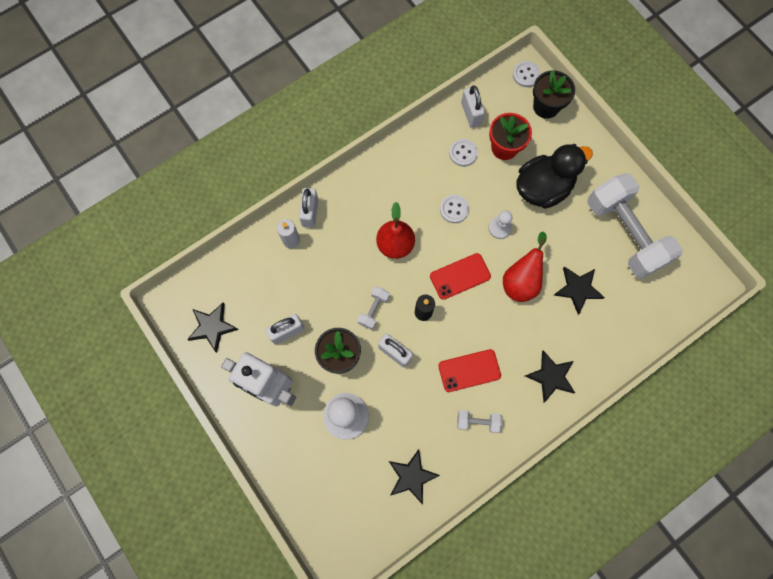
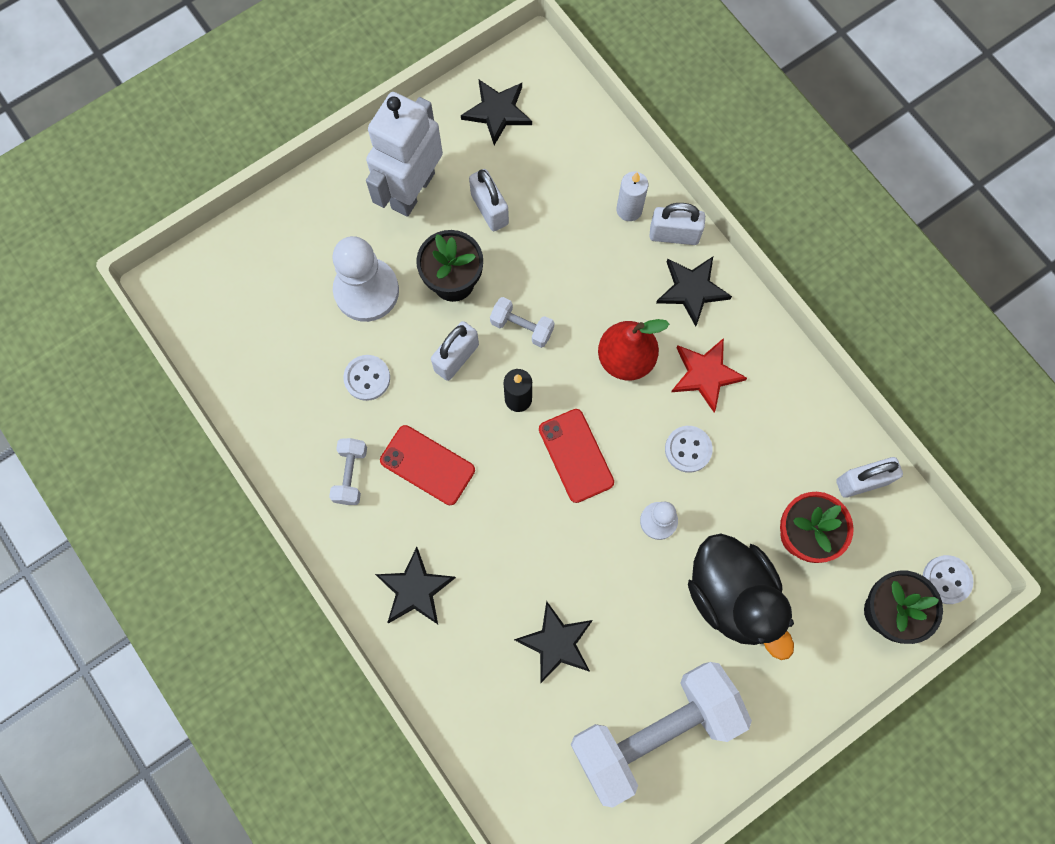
camera: 90 degrees right, 0 degrees up
black star [389,449,440,505] -> black star moved to [656,257,732,327]
red phone [438,349,501,392] -> red phone turned 45 degrees counterclockwise [380,425,475,505]
white button [449,139,478,167] -> white button moved to [343,355,390,401]
red pear [503,232,547,302] -> none
none -> red star [671,338,747,412]

